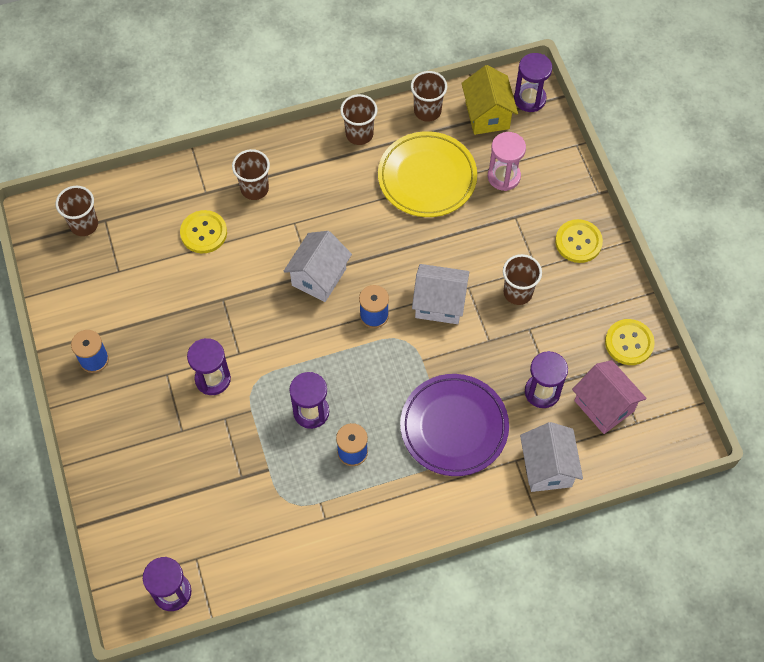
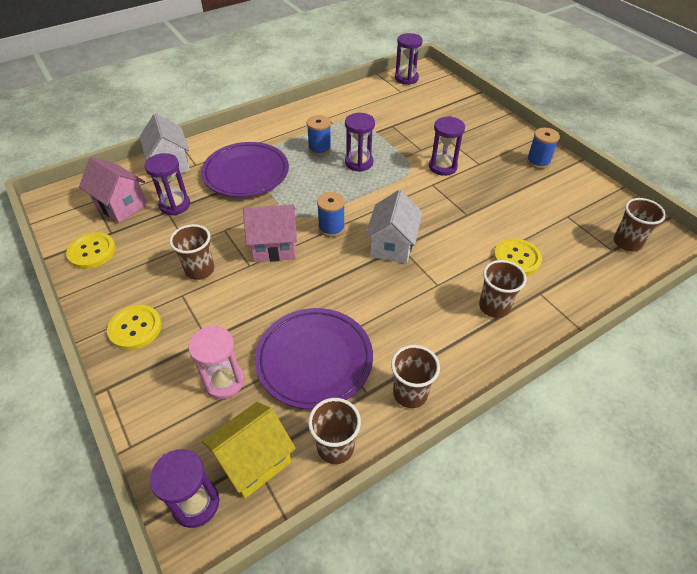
camera: 165 degrees right, 15 degrees down
yellow plate [378,131,477,217] -> purple plate [255,308,373,409]
white house [412,264,469,324] -> pink house [243,205,297,262]
yellow house [461,65,518,135] -> yellow house turned 75 degrees clockwise [202,402,296,499]

